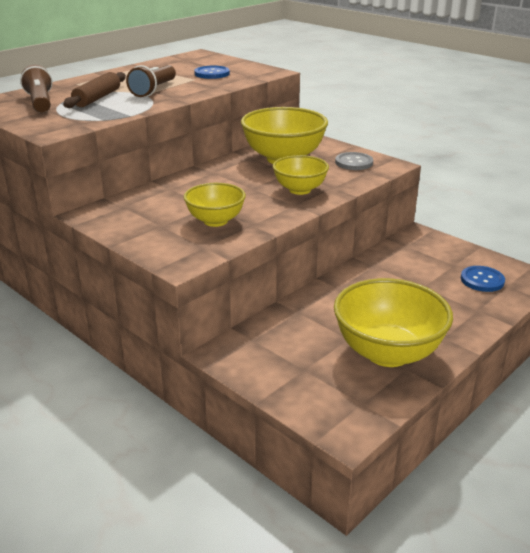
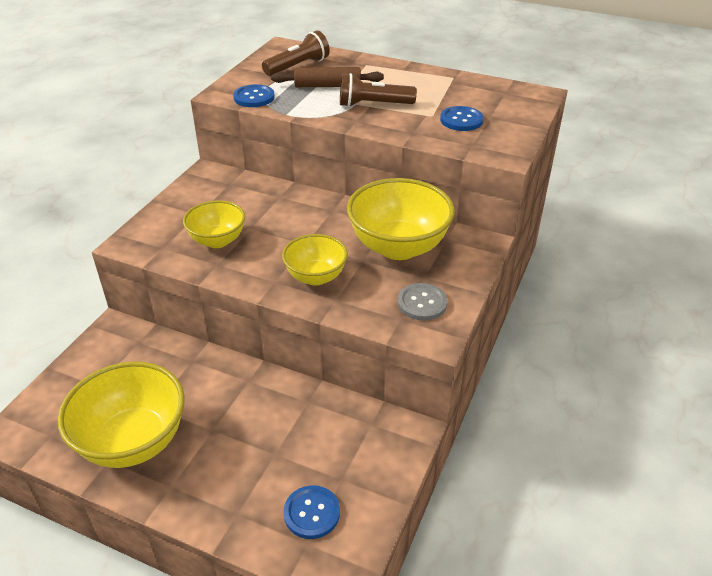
camera: 70 degrees right, 10 degrees up
none -> blue button [233,84,275,107]

